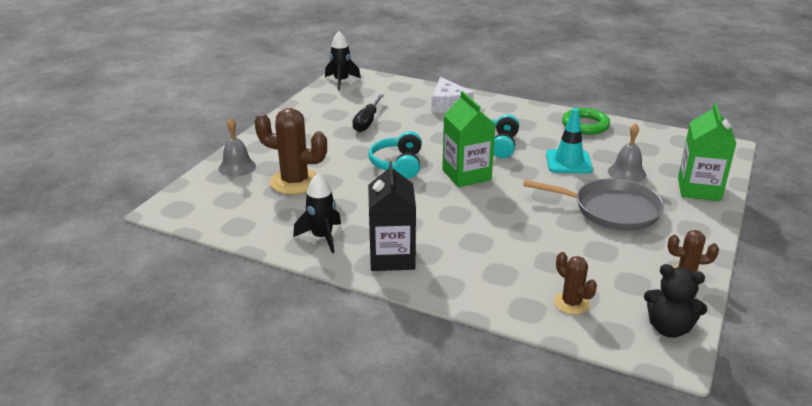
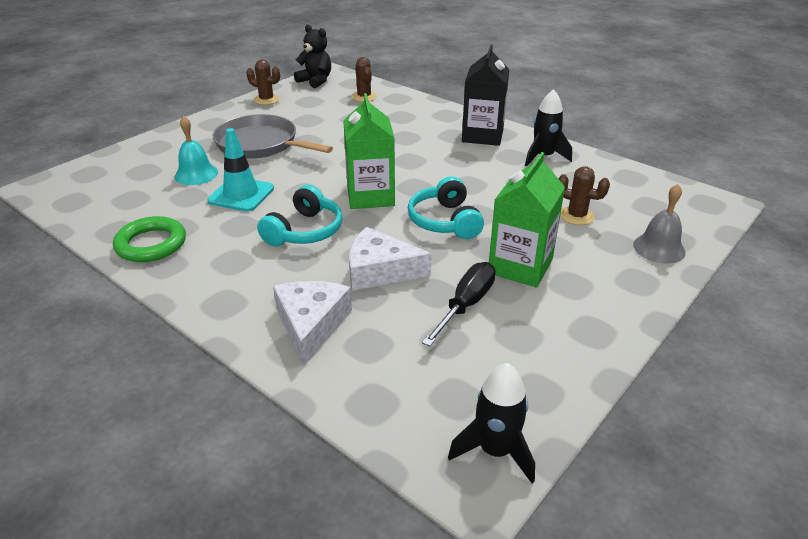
camera: 165 degrees left, 5 degrees up
brown cactus [254,108,327,195] -> brown cactus [558,166,610,225], size x0.56
turquoise headphones [369,131,422,178] -> turquoise headphones turned 150 degrees clockwise [408,176,484,239]
grey bell [608,123,646,182] -> turquoise bell [175,116,218,185]
green carton [678,103,736,201] -> green carton moved to [489,152,565,288]
none -> white cheese [349,227,432,291]

